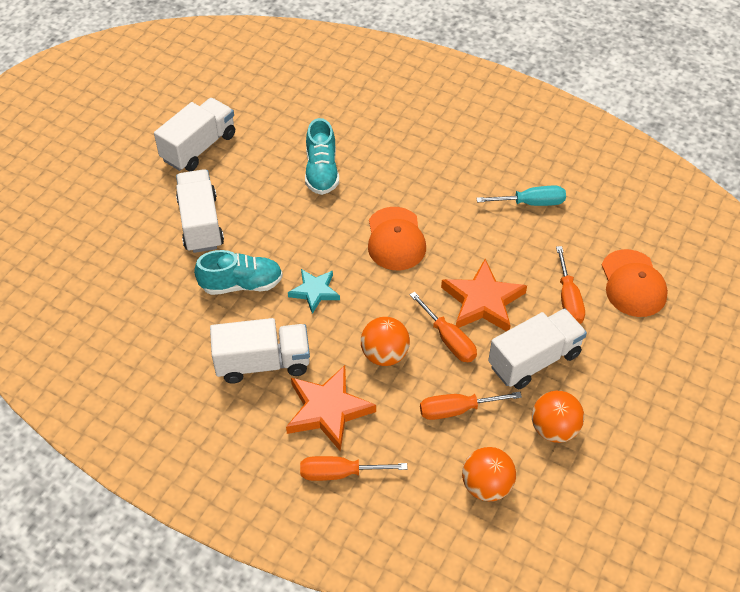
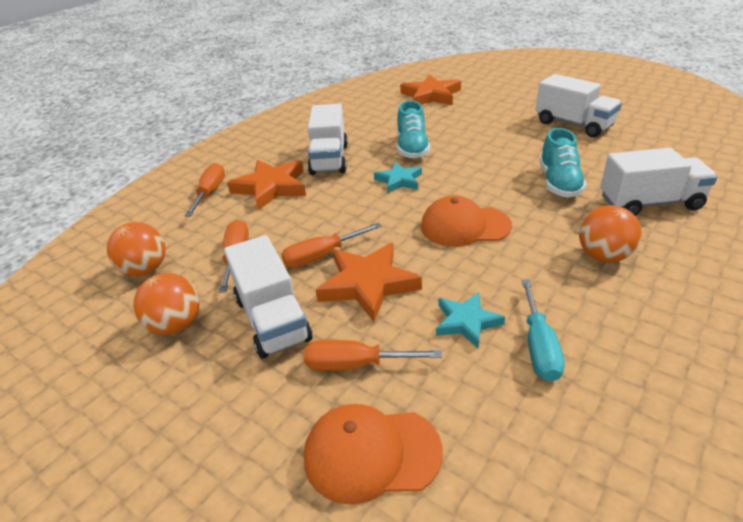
camera: 100 degrees right, 15 degrees down
white truck [176,169,224,253] -> white truck moved to [600,148,717,216]
turquoise shoe [305,118,339,195] -> turquoise shoe turned 90 degrees counterclockwise [540,128,587,198]
orange ball [361,317,410,366] -> orange ball moved to [579,205,642,262]
none -> orange star [400,74,461,105]
none -> turquoise star [436,292,505,348]

